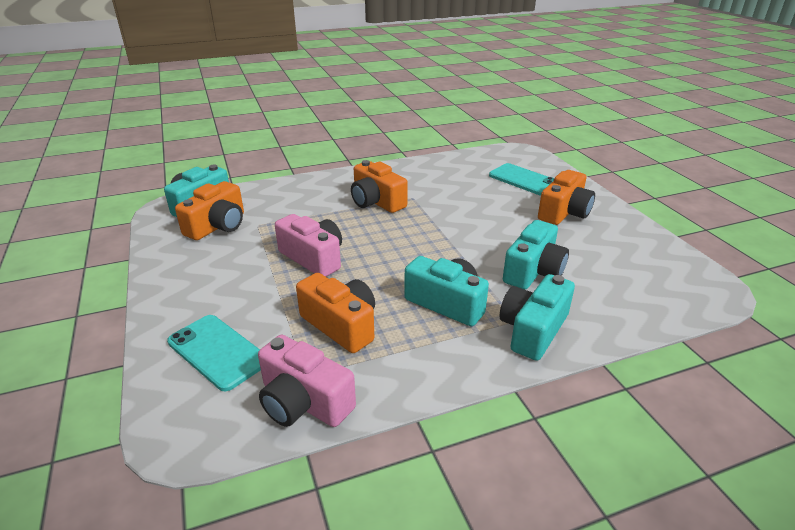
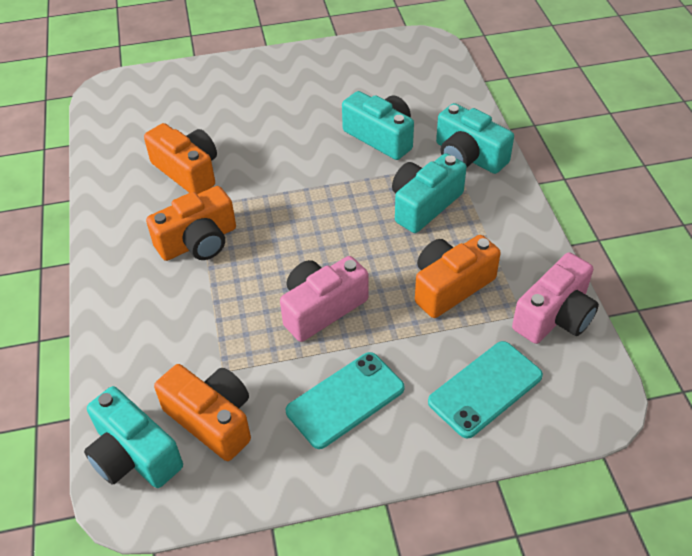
camera: 80 degrees left, 15 degrees up
turquoise phone [489,163,554,196] -> turquoise phone moved to [286,352,405,449]
orange camera [538,170,595,225] -> orange camera moved to [144,123,217,194]

